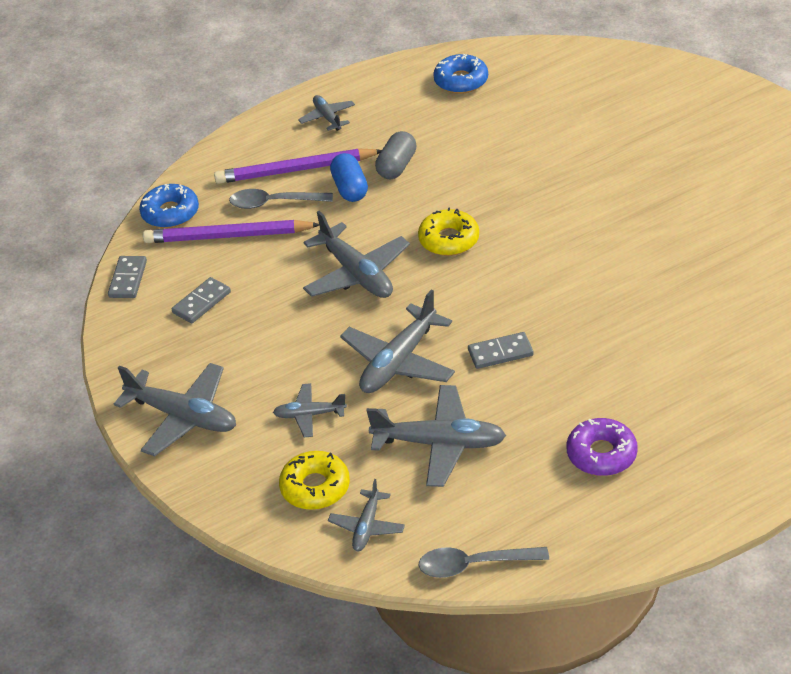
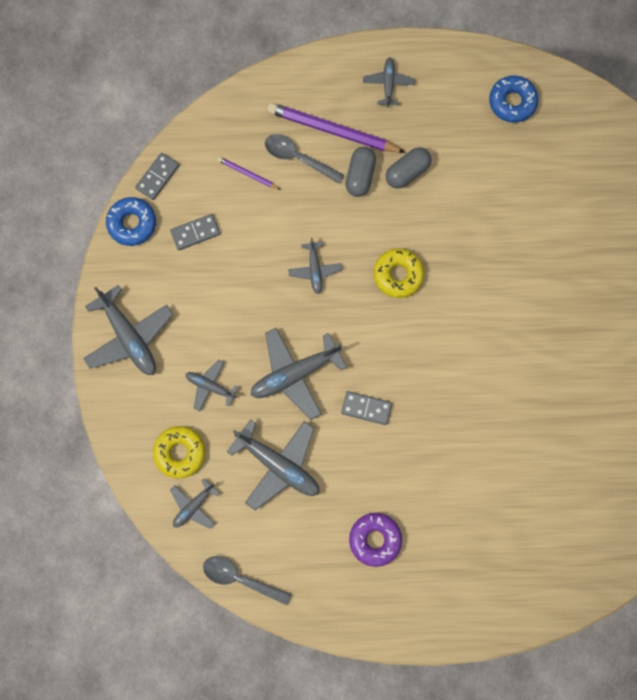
camera: 25 degrees right, 35 degrees up
blue donut [139,184,199,228] -> blue donut moved to [106,197,156,246]
purple pencil [143,220,319,243] -> purple pencil [217,156,281,190], size x0.49
grey plane [303,211,410,298] -> grey plane [288,238,342,294], size x0.55
blue capsule [330,153,368,202] -> grey capsule [345,147,376,197]

